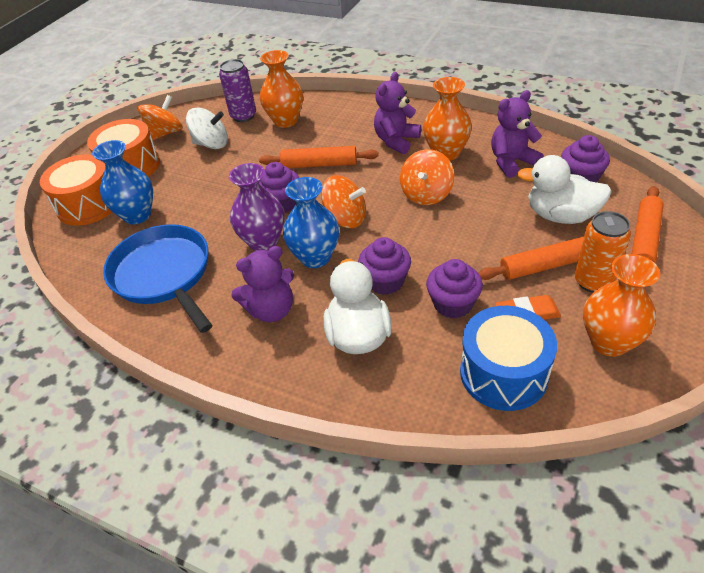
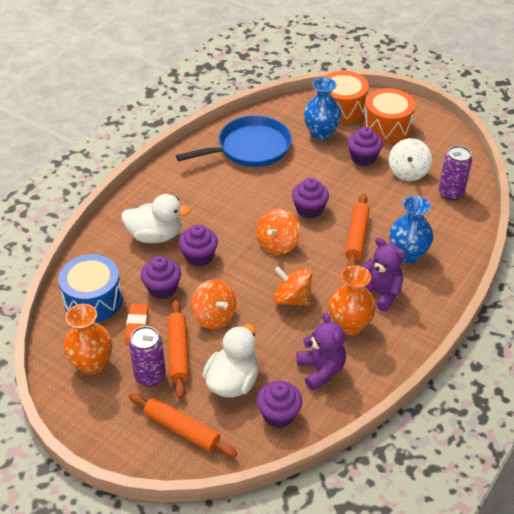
camera: 95 degrees right, 0 degrees up
orange spinning top [138,95,183,140] -> orange spinning top moved to [191,279,236,329]
purple vase [229,163,285,251] -> none
purple teddy bear [231,246,294,322] -> none
orange vase [260,50,303,128] -> none
blue vase [283,177,339,268] -> blue vase moved to [389,196,433,263]
orange can [574,211,631,293] -> purple can [129,326,166,387]
none -> purple cupcake [348,127,383,166]

